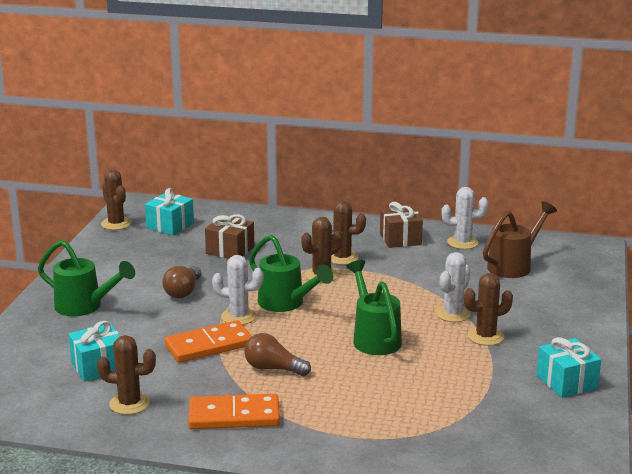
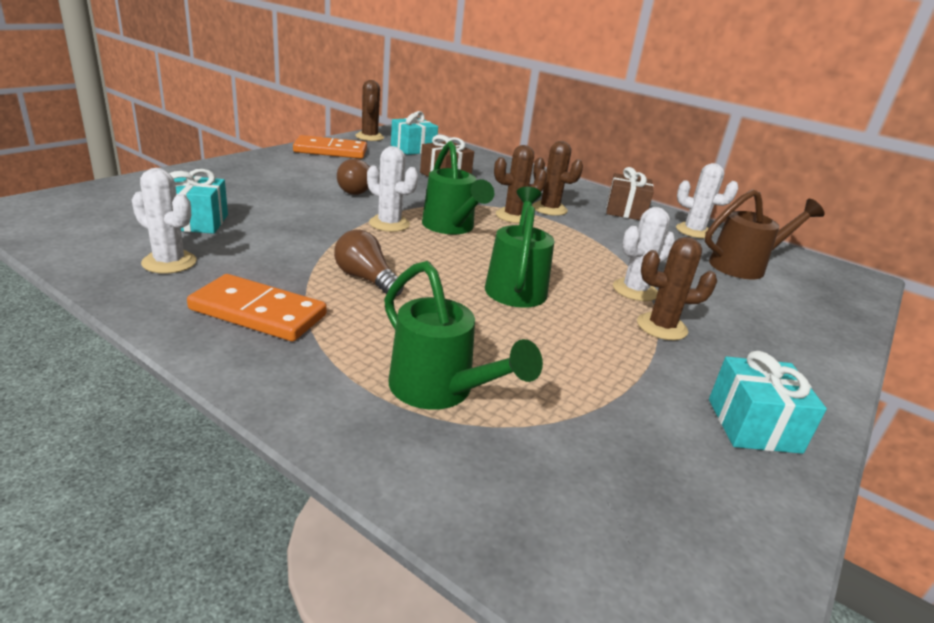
camera: 20 degrees right, 5 degrees up
green watering can [38,240,135,316] -> green watering can moved to [384,261,543,410]
brown cactus [97,335,156,415] -> white cactus [132,168,197,274]
orange domino [164,320,252,363] -> orange domino moved to [293,135,367,159]

